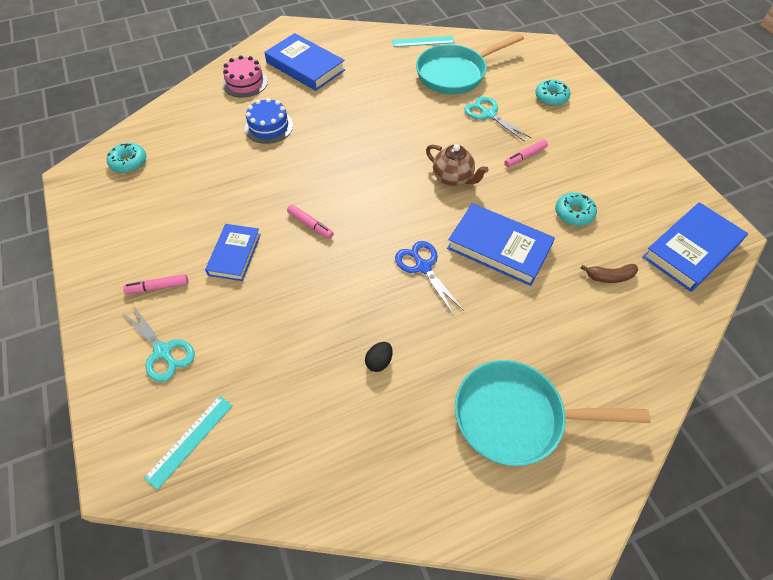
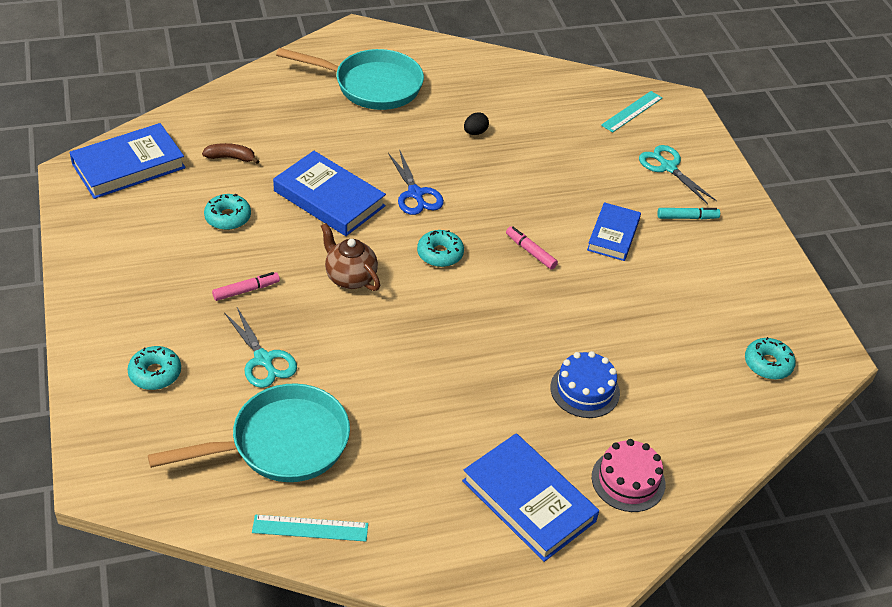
camera: 175 degrees left, 10 degrees down
pink marker [123,274,188,294] -> turquoise marker [657,208,720,220]
none -> turquoise donut [417,230,464,267]

